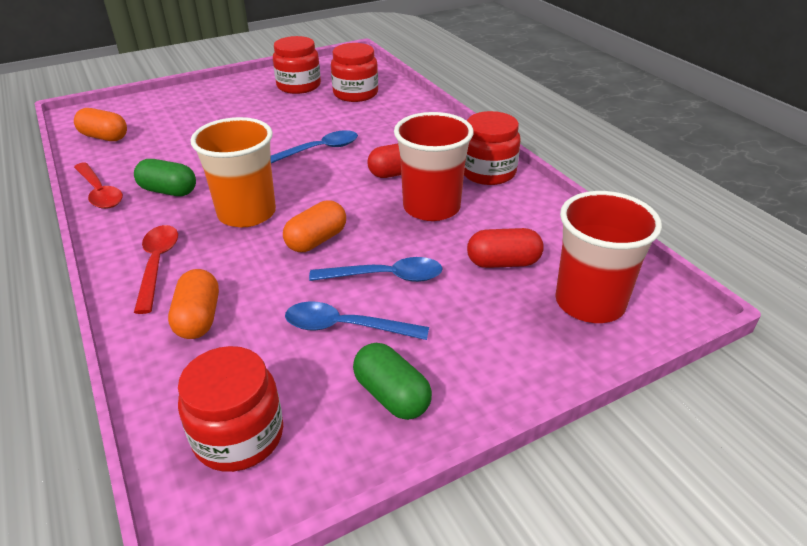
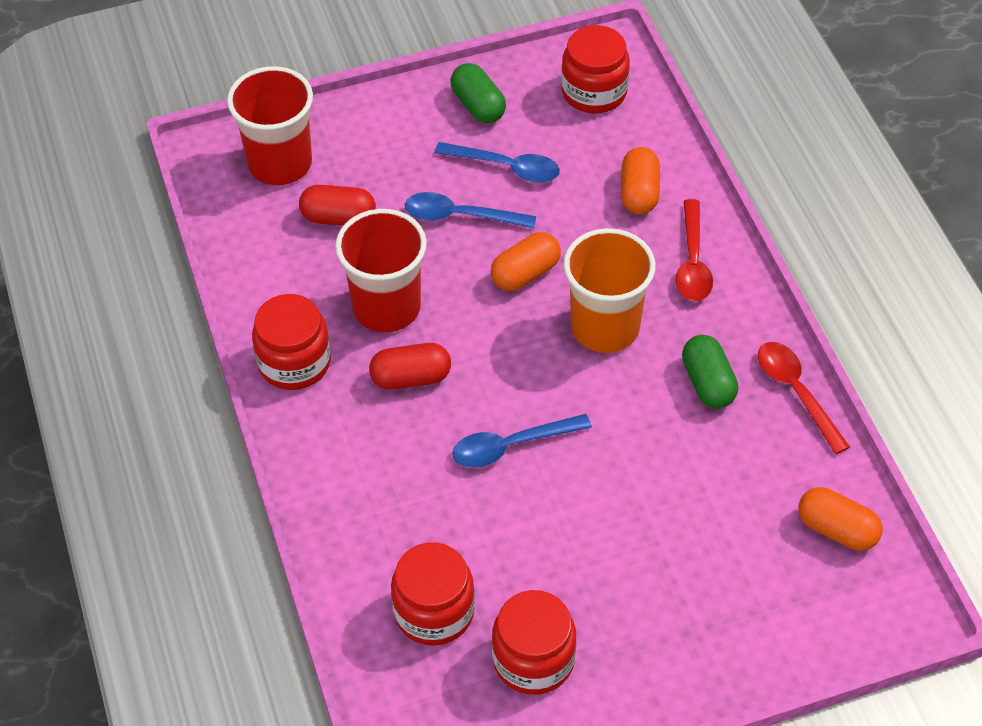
camera: 170 degrees left, 15 degrees up
green capsule [134,159,196,196] -> green capsule turned 45 degrees clockwise [682,335,738,408]

